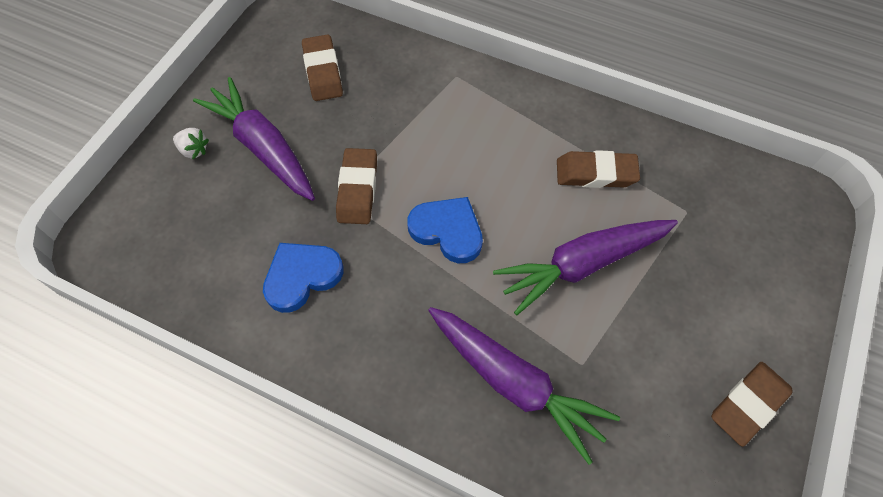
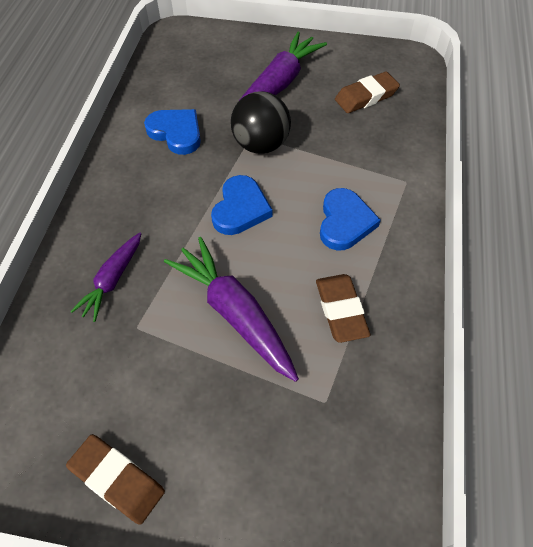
camera: 75 degrees right, 5 degrees down
white strawberry [173,128,209,159] -> none
brown eraser [336,148,377,224] -> black ball [231,91,291,154]
purple carrot [428,307,620,465] -> purple carrot [70,233,142,322], size x0.60
none -> blue heart [320,188,381,251]

